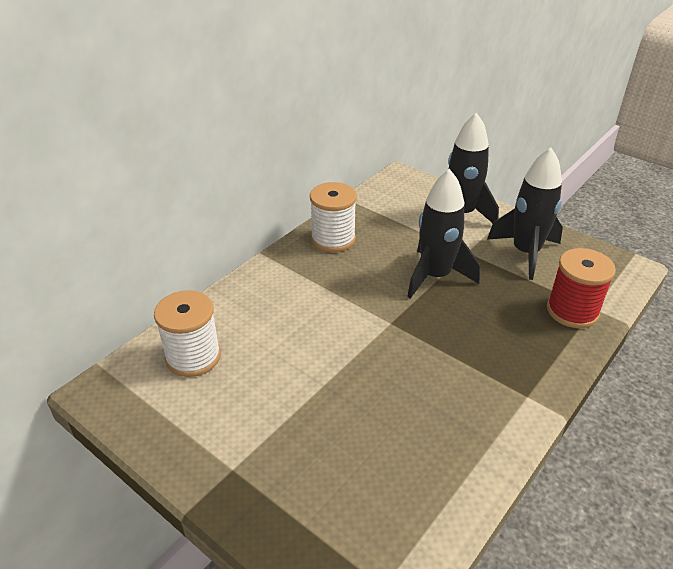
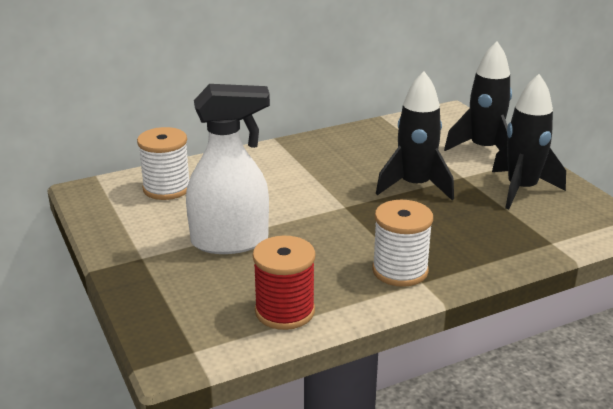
camera: 25 degrees right, 10 degrees down
white spool [310,182,357,252] -> white spool moved to [372,200,433,287]
red spool [547,248,616,328] -> red spool moved to [253,236,315,330]
none -> white spray bottle [186,84,270,254]

